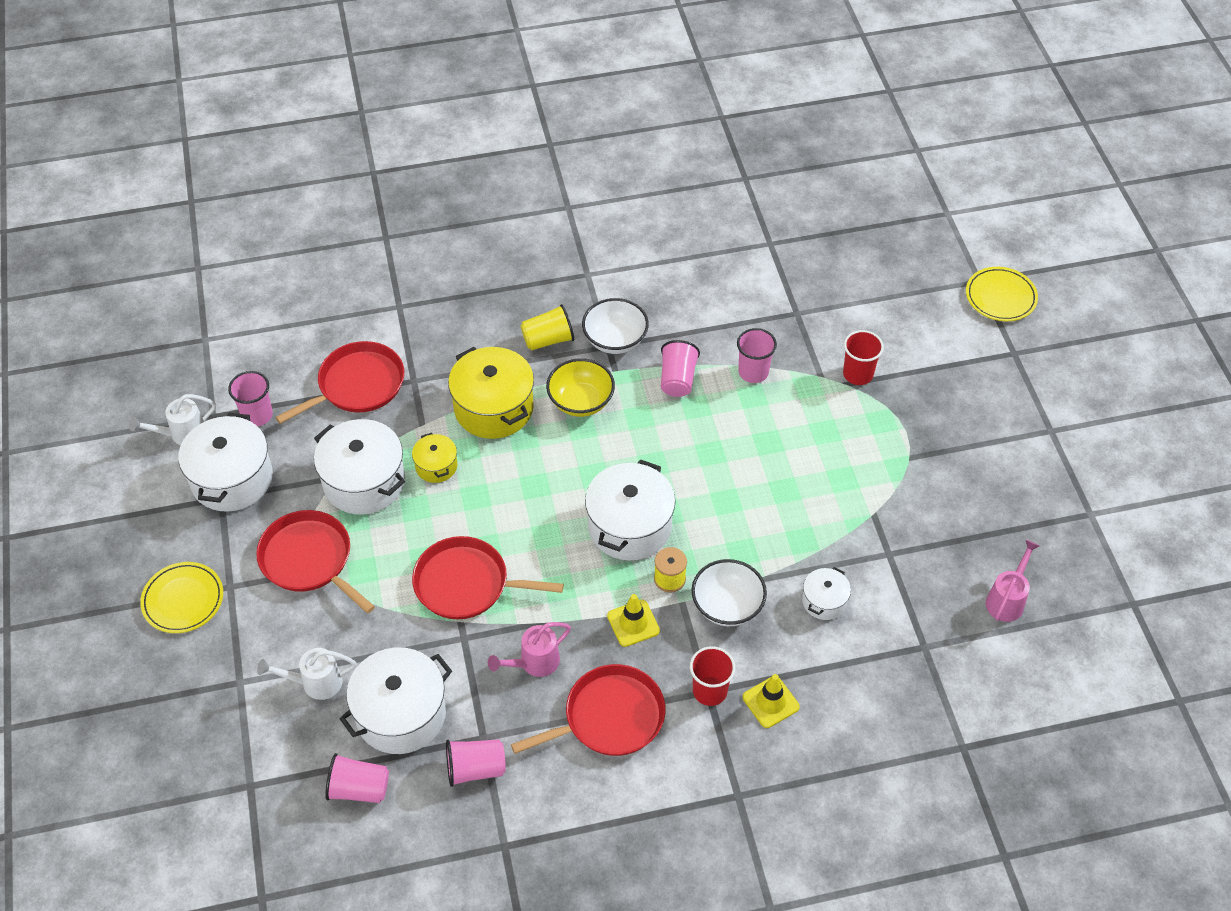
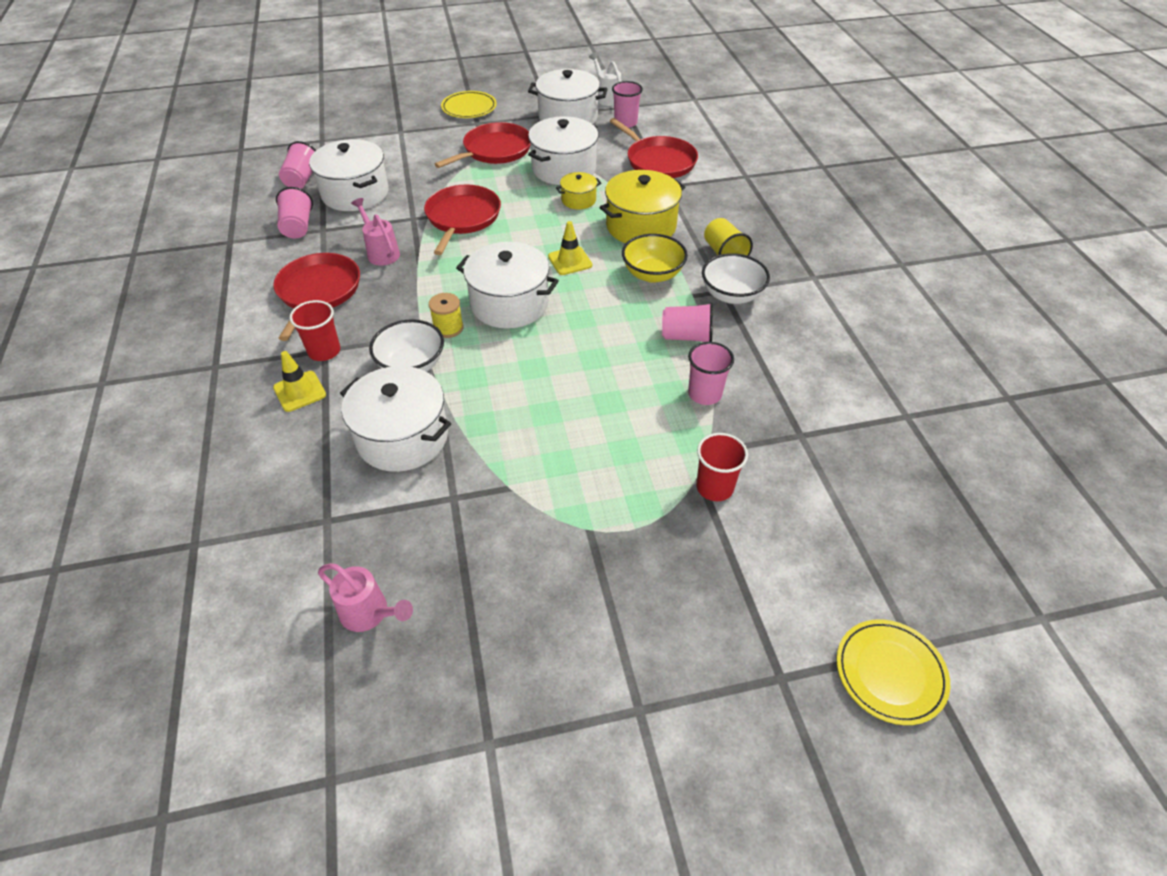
camera: 90 degrees right, 5 degrees down
white watering can [257,648,356,700] -> none
red pan [511,664,666,756] -> red pan turned 150 degrees counterclockwise [273,253,360,341]
yellow traffic cone [607,594,660,647] -> yellow traffic cone moved to [548,221,592,275]
white pot [802,567,851,620] -> white pot [340,366,451,472], size x1.94

